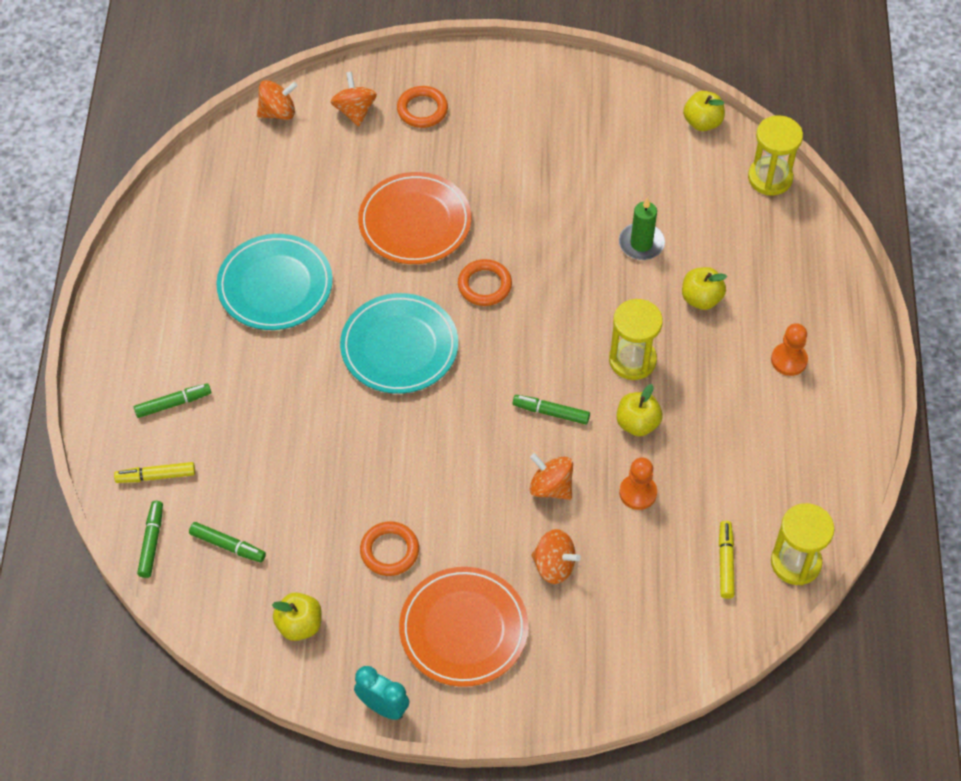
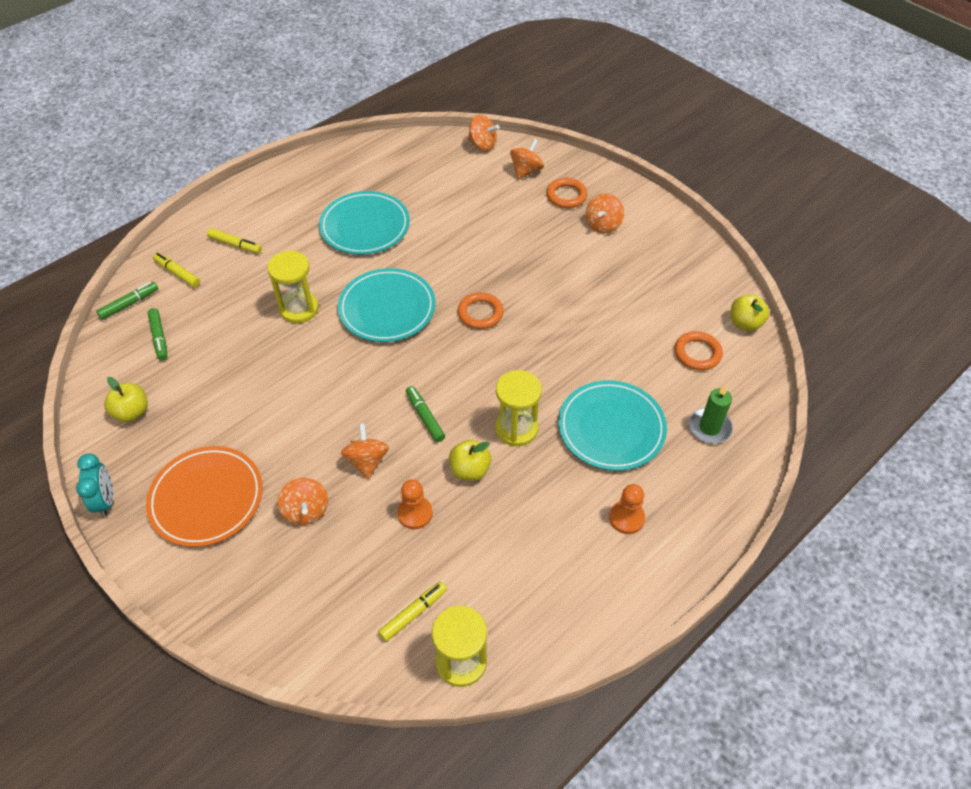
camera: 45 degrees right, 5 degrees down
green marker [134,383,211,418] -> yellow marker [207,228,262,254]
orange plate [358,172,471,264] -> none
orange ring [360,522,419,576] -> orange ring moved to [675,331,723,370]
green candle [619,197,665,260] -> green candle moved to [689,385,733,444]
yellow apple [682,267,727,310] -> turquoise plate [558,380,667,471]
yellow hourglass [748,115,803,196] -> yellow hourglass moved to [267,250,319,323]
none -> orange spinning top [586,193,624,233]

